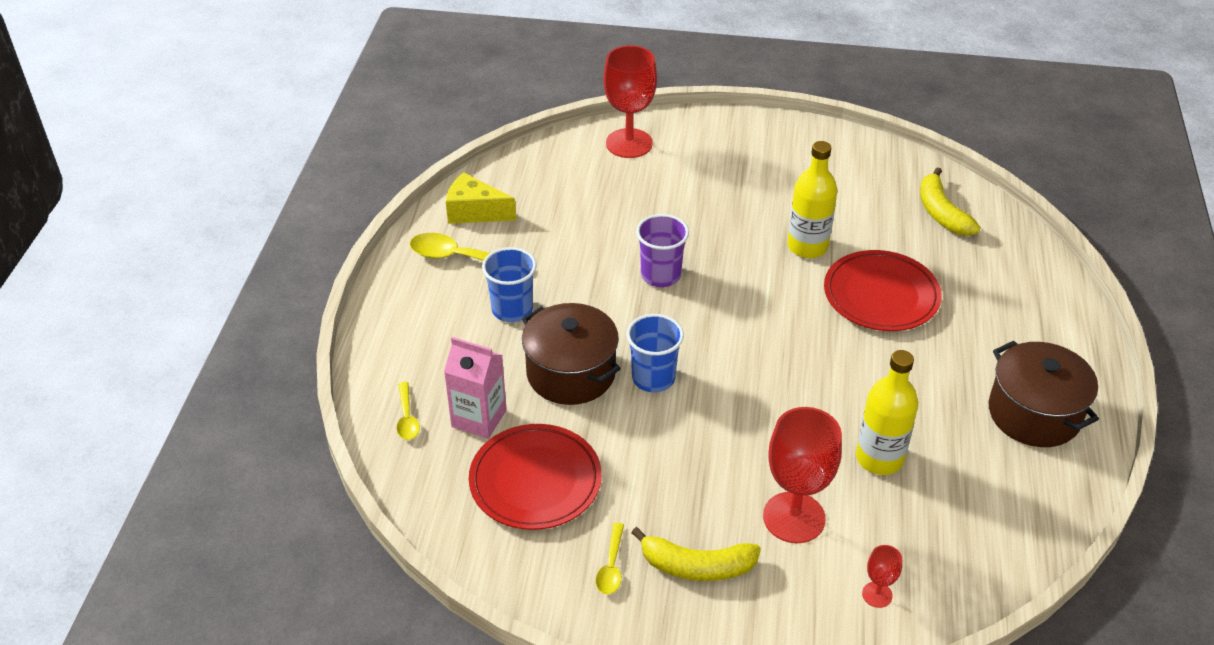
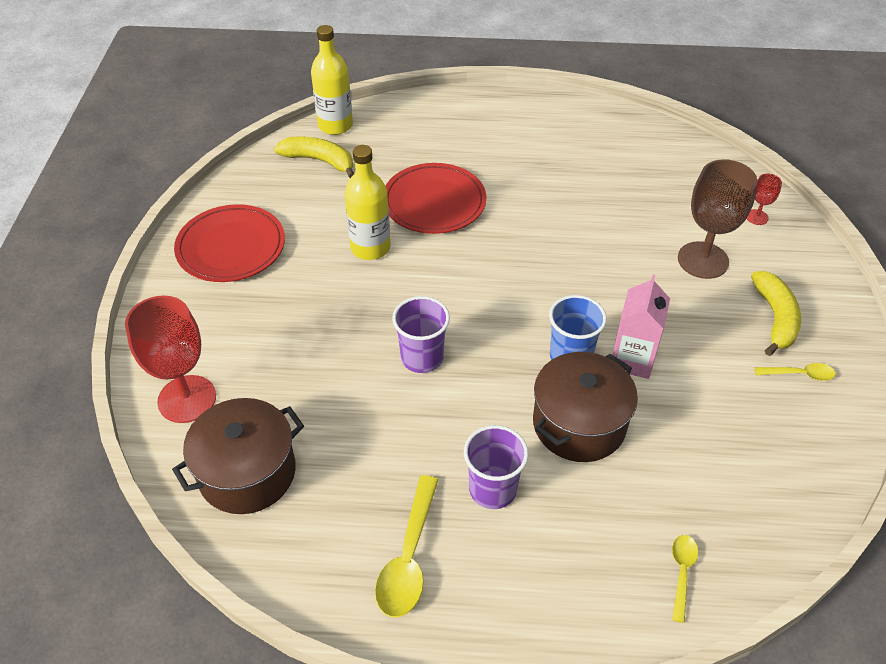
camera: 95 degrees left, 5 degrees up
yellow spoon [397,382,420,440] -> yellow spoon turned 60 degrees counterclockwise [672,535,698,623]
pink carton [444,337,507,439] -> pink carton moved to [612,275,670,379]
yellow cheese [446,172,516,224] -> none
red plate [469,424,602,530] -> red plate moved to [174,204,285,282]
blue cup [482,247,537,322] -> purple cup [464,425,528,509]
red goblet [763,407,842,543] -> brown goblet [678,159,757,279]
yellow bottle [856,350,918,475] -> yellow bottle moved to [311,25,353,135]
yellow banana [920,167,981,236] -> yellow banana turned 135 degrees counterclockwise [274,137,354,178]
brown pot [989,341,1099,447] -> brown pot moved to [172,398,304,514]

